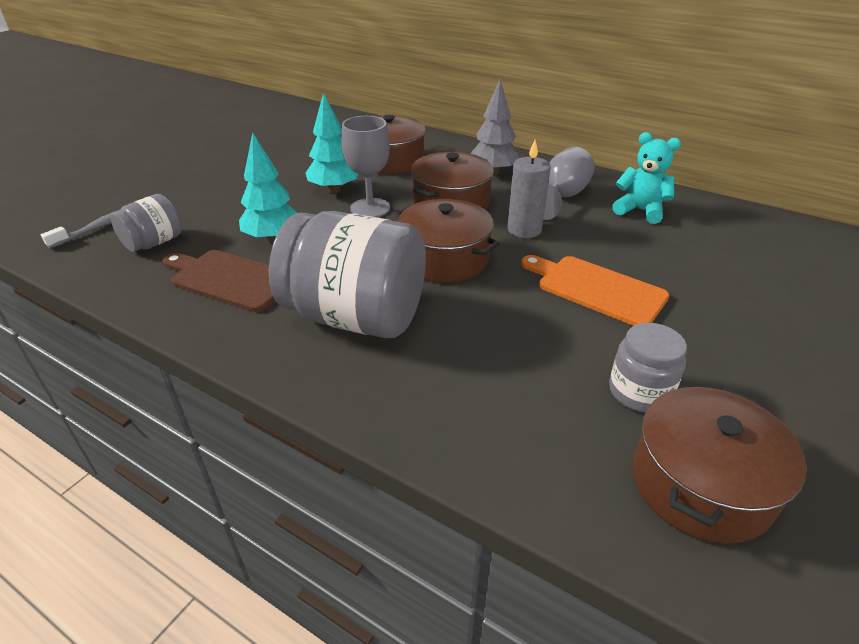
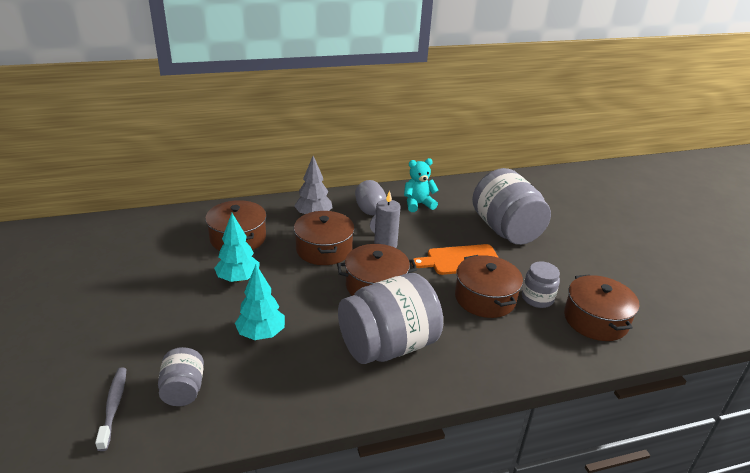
camera: 50 degrees left, 5 degrees down
brown cutting board [162,250,275,312] -> none
grey goblet [341,116,390,217] -> none
none -> brown pot [455,255,523,318]
none -> grey jar [472,168,551,245]

